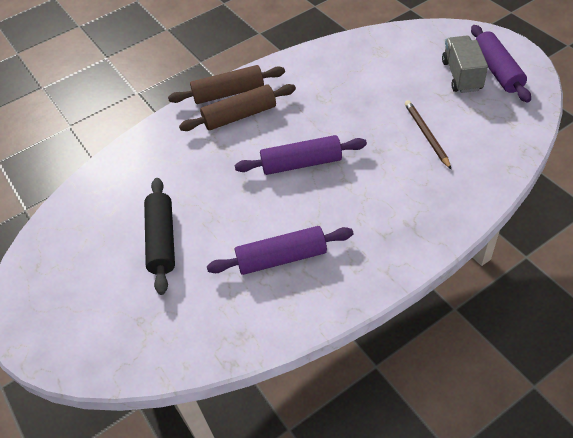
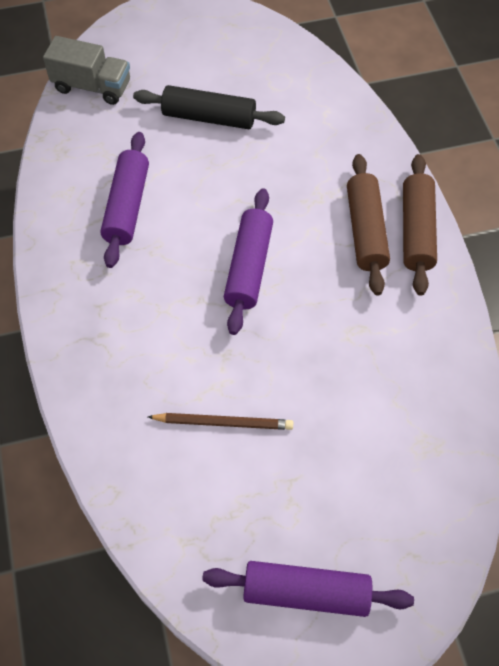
camera: 105 degrees right, 10 degrees up
grey truck [442,36,488,93] -> grey truck moved to [43,36,130,105]

